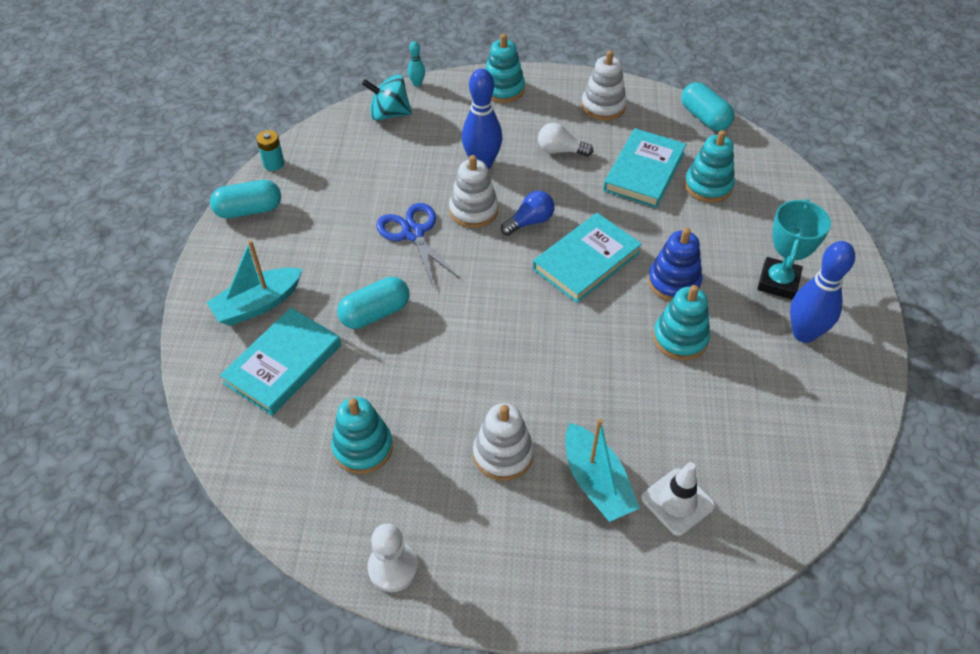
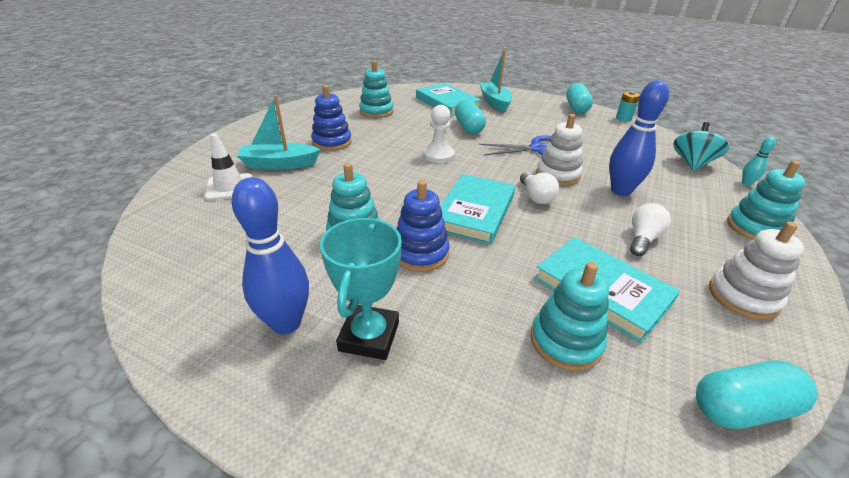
camera: 110 degrees right, 15 degrees down
white pawn [367,523,418,592] -> white pawn moved to [424,105,455,163]
white stacking toy [473,403,534,481] -> blue stacking toy [311,85,352,151]
blue light bulb [501,191,555,236] -> white light bulb [520,172,559,204]
turquoise book [533,213,642,303] -> turquoise book turned 45 degrees clockwise [440,174,515,245]
turquoise trophy [757,199,831,300] -> turquoise trophy turned 60 degrees clockwise [320,218,402,360]

